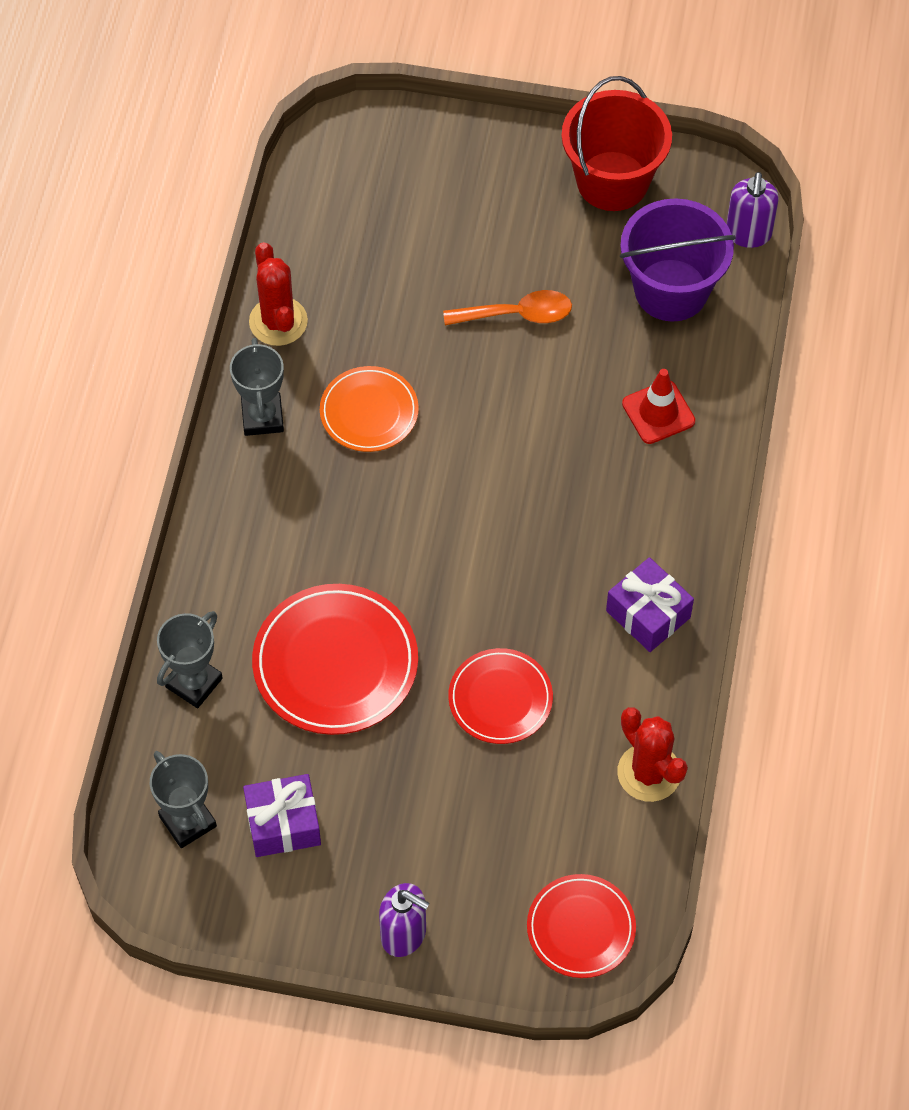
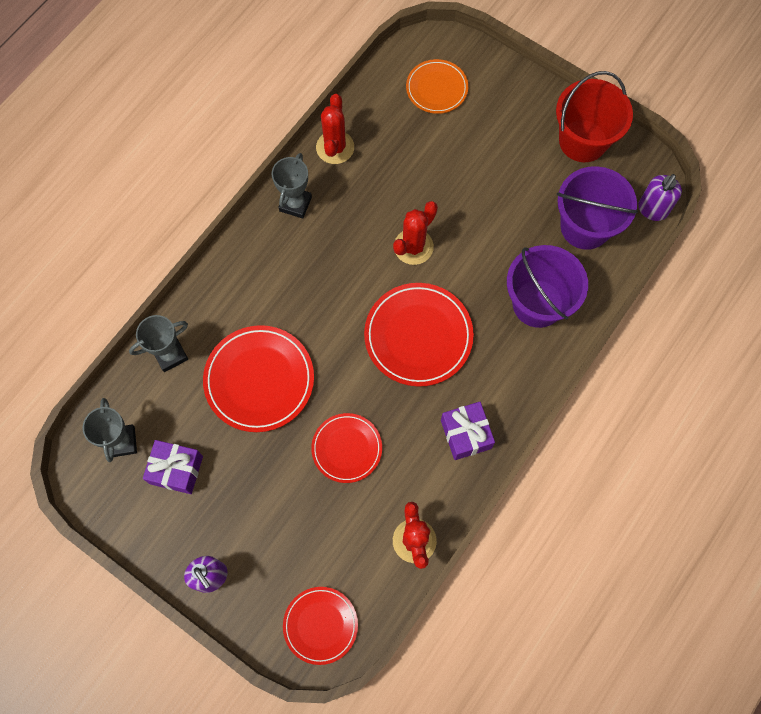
camera: 25 degrees right, 10 degrees up
orange plate [320,366,419,452] -> orange plate moved to [406,59,468,114]
orange spoon [443,290,572,325] -> none
red traffic cone [622,369,695,444] -> purple bucket [507,245,588,328]
none -> red plate [364,283,474,387]
none -> red cactus [393,201,438,265]

